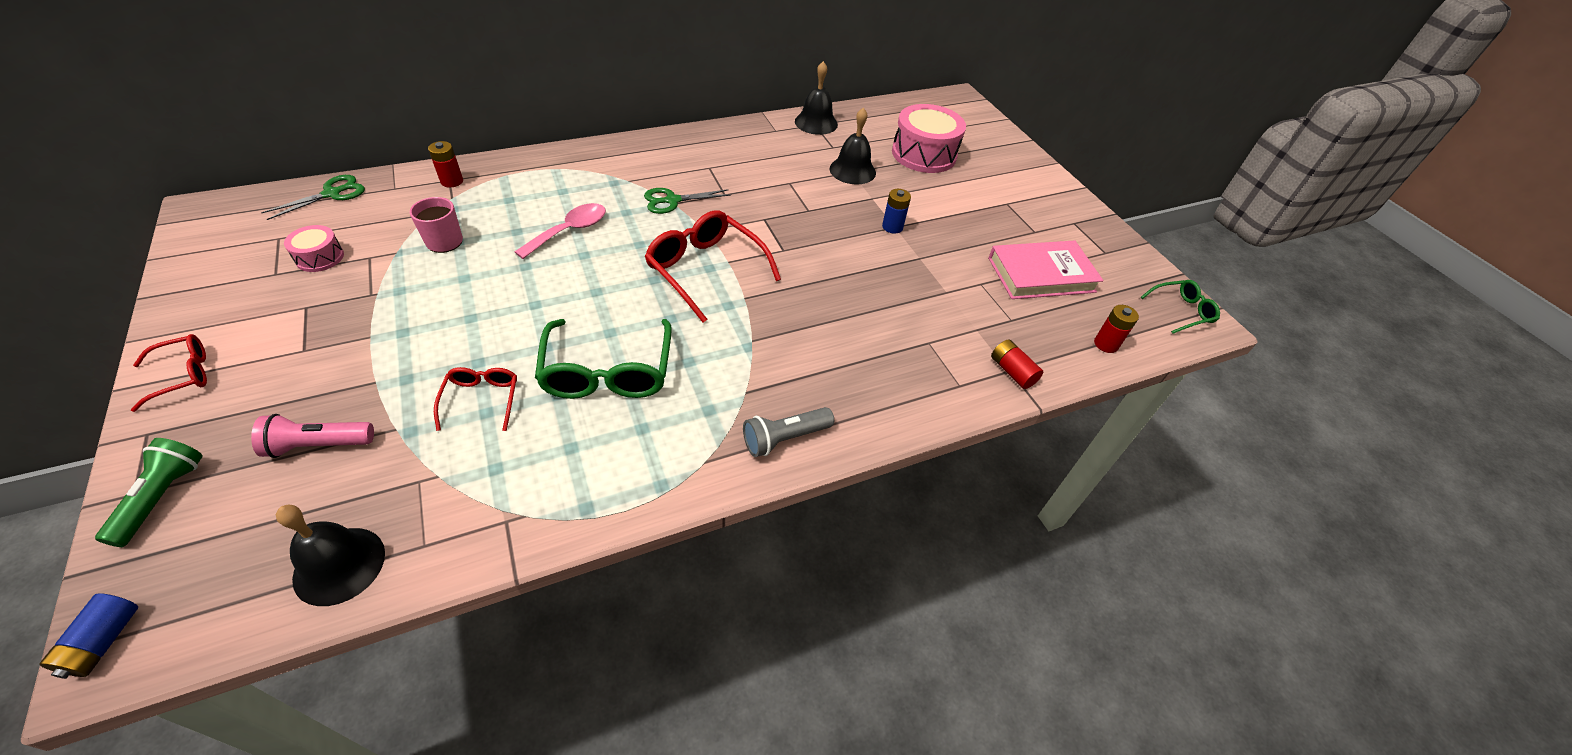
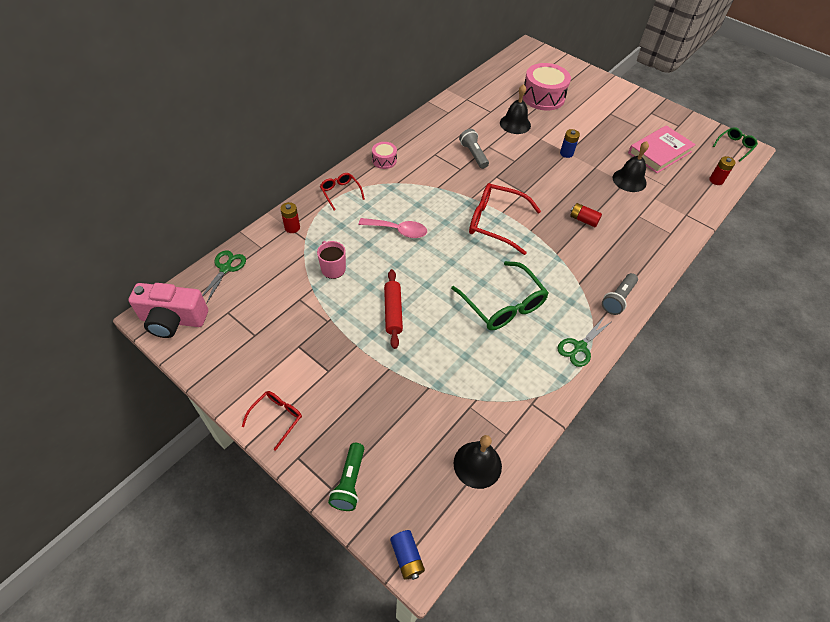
camera: 25 degrees left, 5 degrees up
green flashlight [95,438,203,547] -> green flashlight turned 150 degrees counterclockwise [328,443,364,511]
pink flashlight [251,414,374,458] -> none
pink drum [284,225,344,272] -> pink drum moved to [372,142,397,169]
red glasses [434,367,517,431] -> red glasses moved to [320,173,365,211]
pink spoon [514,203,606,259] -> pink spoon turned 90 degrees clockwise [359,218,427,238]
green scissors [644,188,731,214] -> green scissors moved to [557,316,611,367]
black bell [795,61,838,135] -> black bell moved to [613,141,649,192]
red battery [991,339,1043,389] -> red battery moved to [570,203,602,227]
none -> pink camera [128,283,208,338]
none -> red rolling pin [384,269,403,349]
none -> grey flashlight [459,129,489,169]

